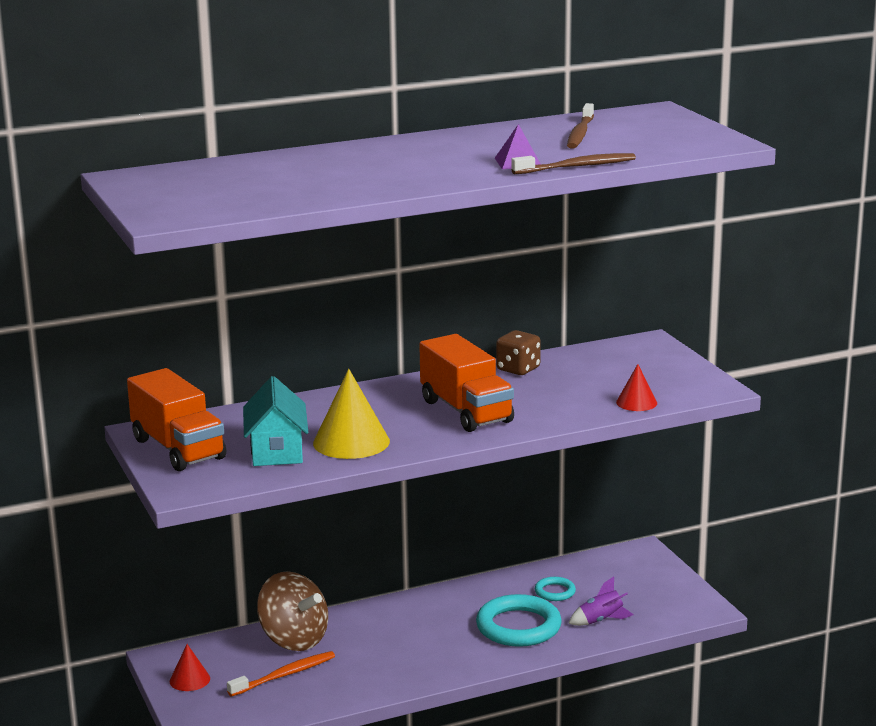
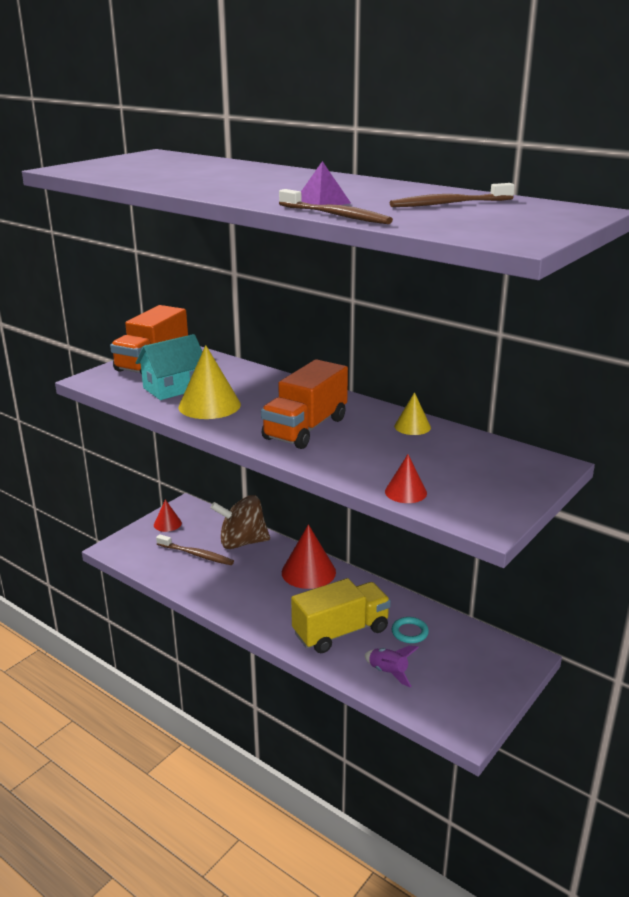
camera: 60 degrees right, 5 degrees up
orange toothbrush [227,651,335,697] -> brown toothbrush [156,534,234,565]
brown spinning top [257,571,328,651] -> brown spinning top turned 75 degrees clockwise [210,495,270,549]
turquoise ring [476,594,562,647] -> yellow truck [291,578,391,653]
brown dice [496,330,541,375] -> yellow cone [394,392,431,435]
none -> red cone [282,524,336,589]

